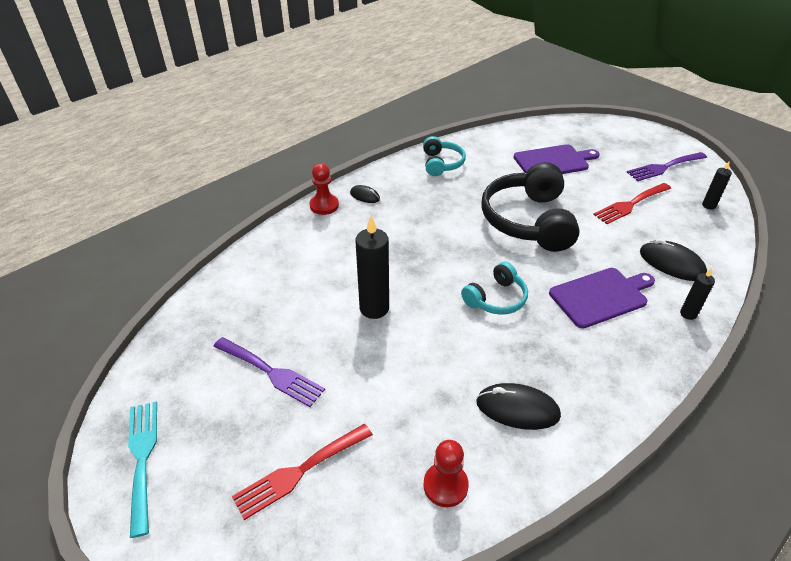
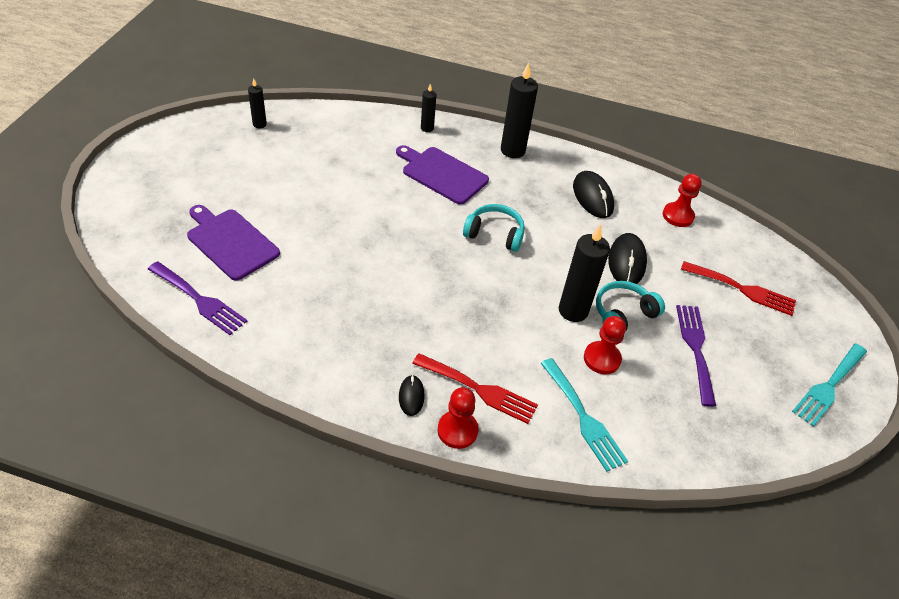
camera: 125 degrees left, 5 degrees up
turquoise headphones [423,136,466,176] -> turquoise headphones moved to [596,281,665,332]
black headphones [481,162,580,252] -> none
red fork [593,183,671,224] -> red fork moved to [412,353,538,424]
purple fork [627,152,707,181] -> purple fork moved to [148,261,247,335]
black mouse [640,239,707,281] -> black mouse moved to [608,233,647,284]
none -> black candle [501,62,538,158]
none -> turquoise fork [541,358,628,472]
none -> red pawn [584,316,626,374]

